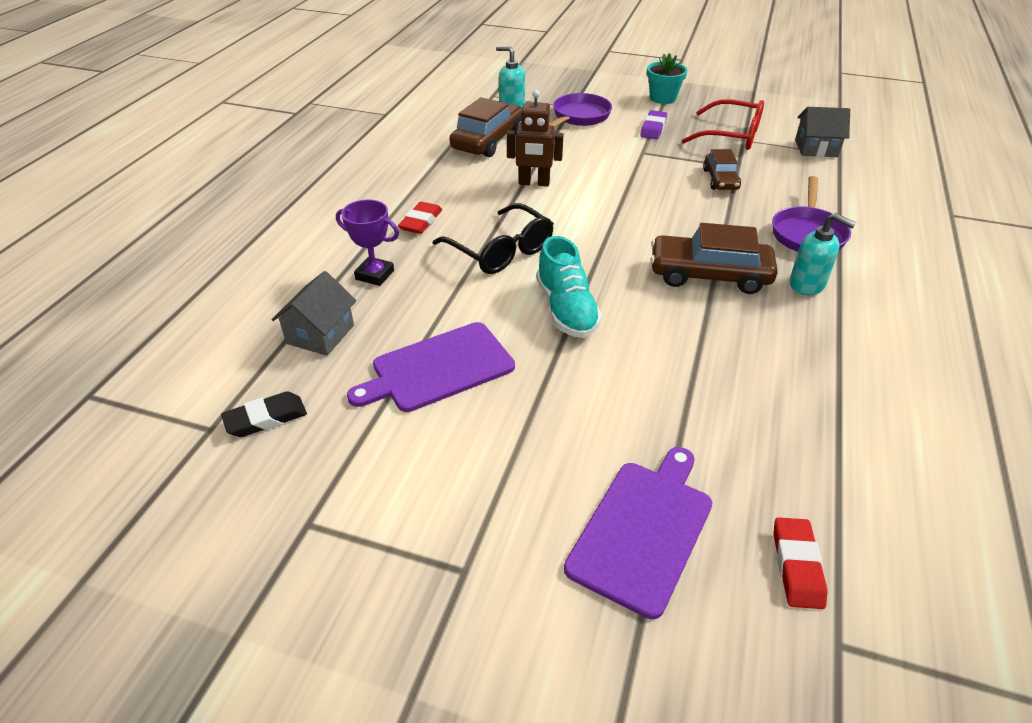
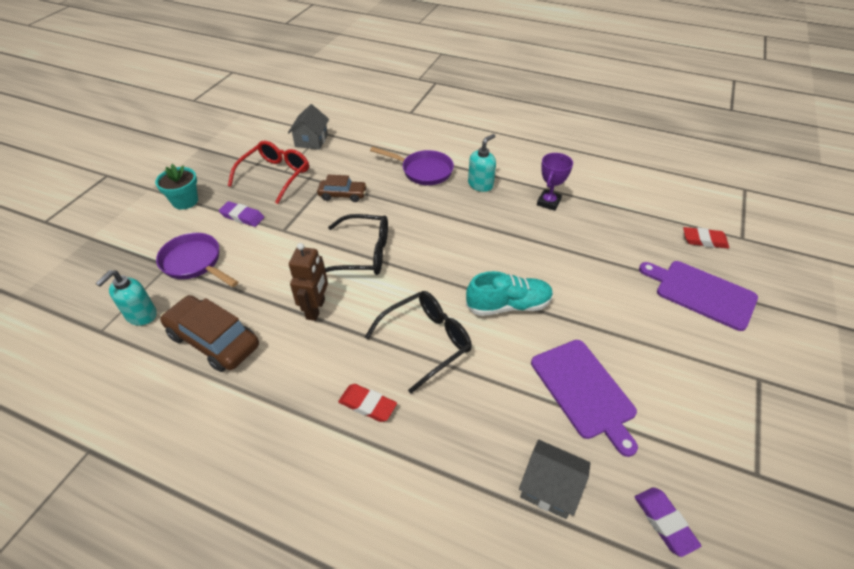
camera: 85 degrees left, 5 degrees up
black eraser [221,391,307,437] -> purple eraser [635,487,701,557]
purple trophy [336,200,399,286] -> purple trophy moved to [537,153,573,211]
brown car [650,223,778,294] -> none
none -> black glasses [325,214,388,275]

